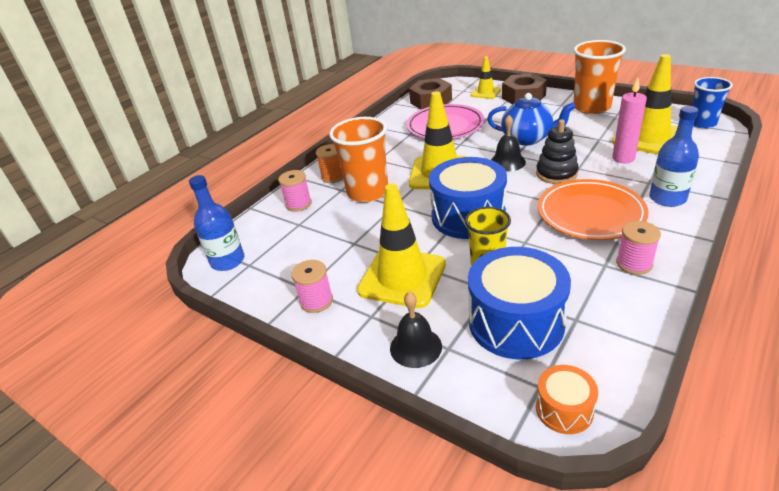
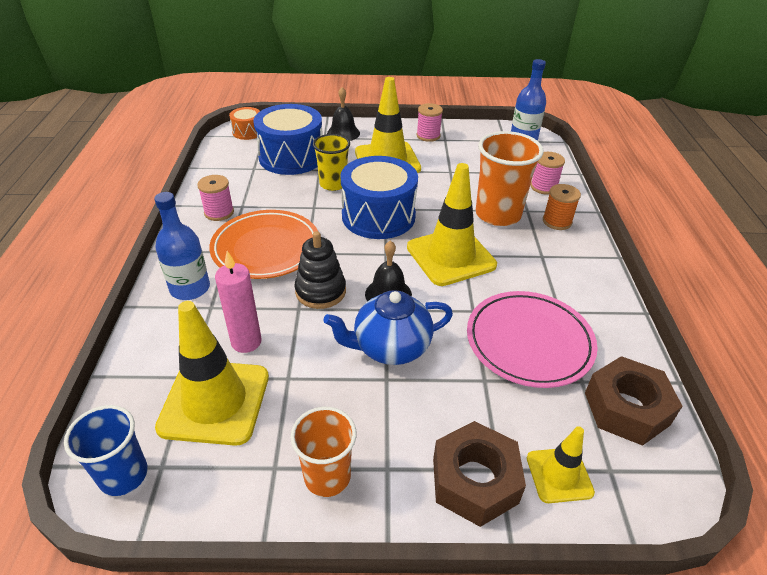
camera: 140 degrees right, 5 degrees up
orange cup [573,40,626,114] -> orange cup [290,407,357,497], size x0.64

